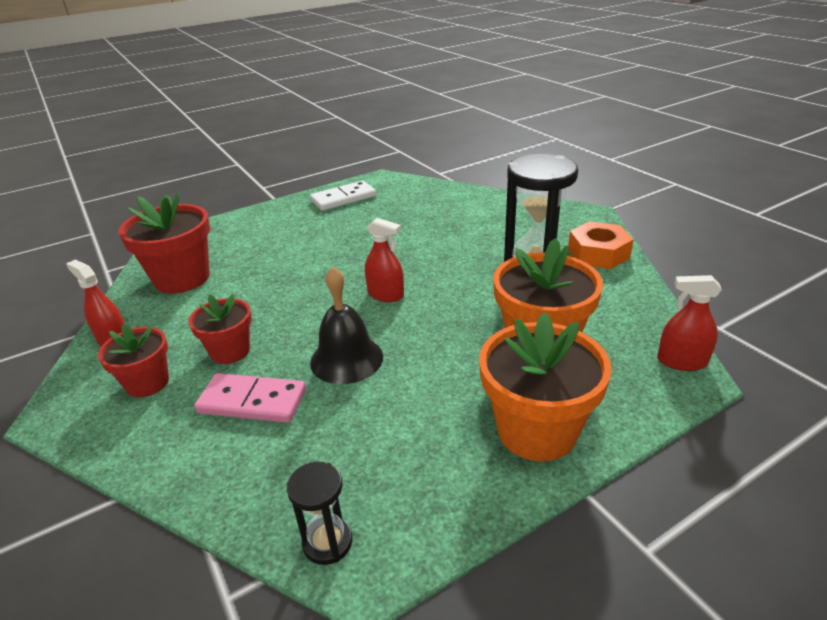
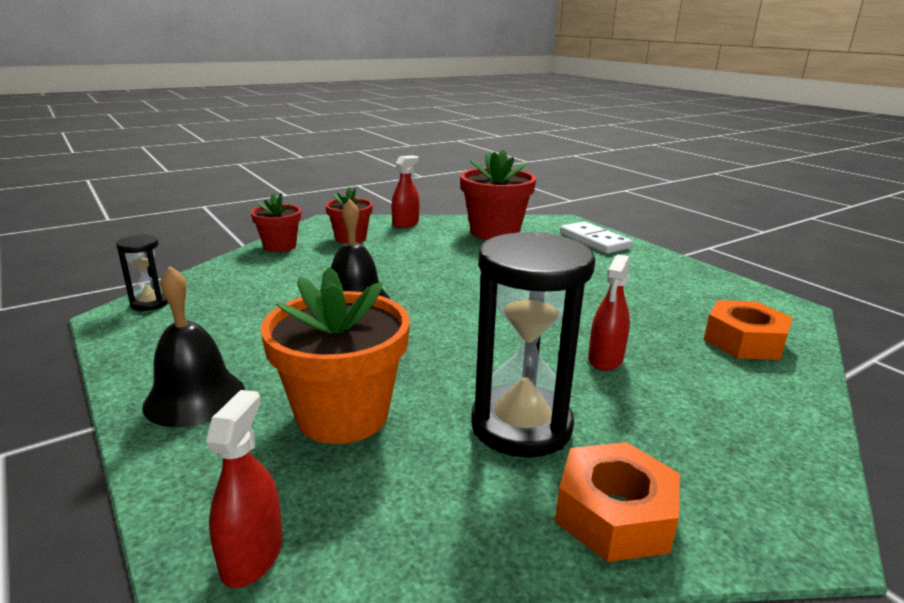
camera: 85 degrees right, 10 degrees down
red flower pot [188,294,252,364] -> red flower pot moved to [251,193,301,252]
pink domino [194,373,306,423] -> none
white domino [310,181,376,211] -> white domino moved to [560,221,632,254]
red spray bottle [365,218,404,302] -> red spray bottle moved to [588,254,630,371]
orange flower pot [479,312,612,462] -> black bell [142,266,245,427]
none -> orange nut [704,300,792,360]

